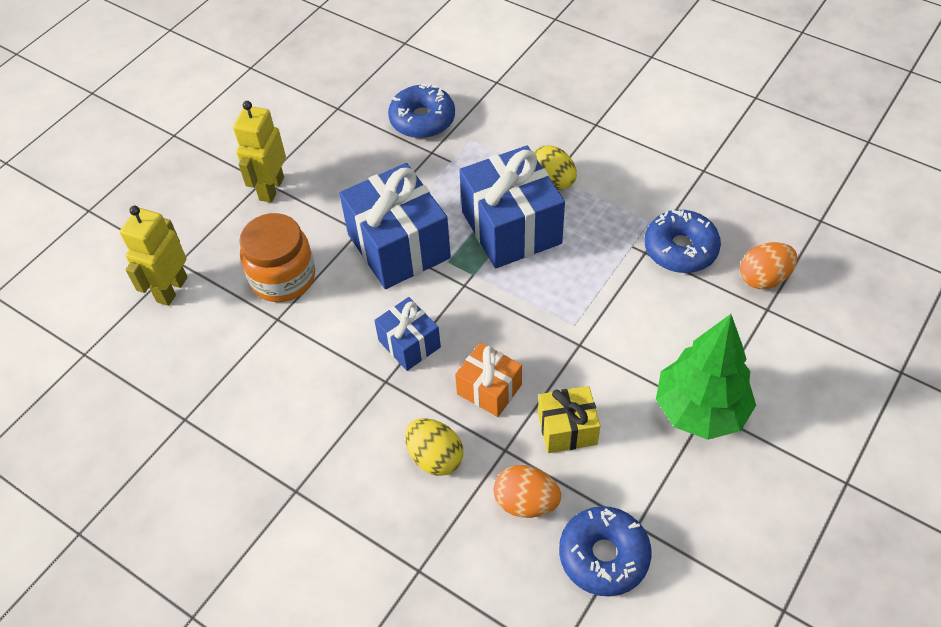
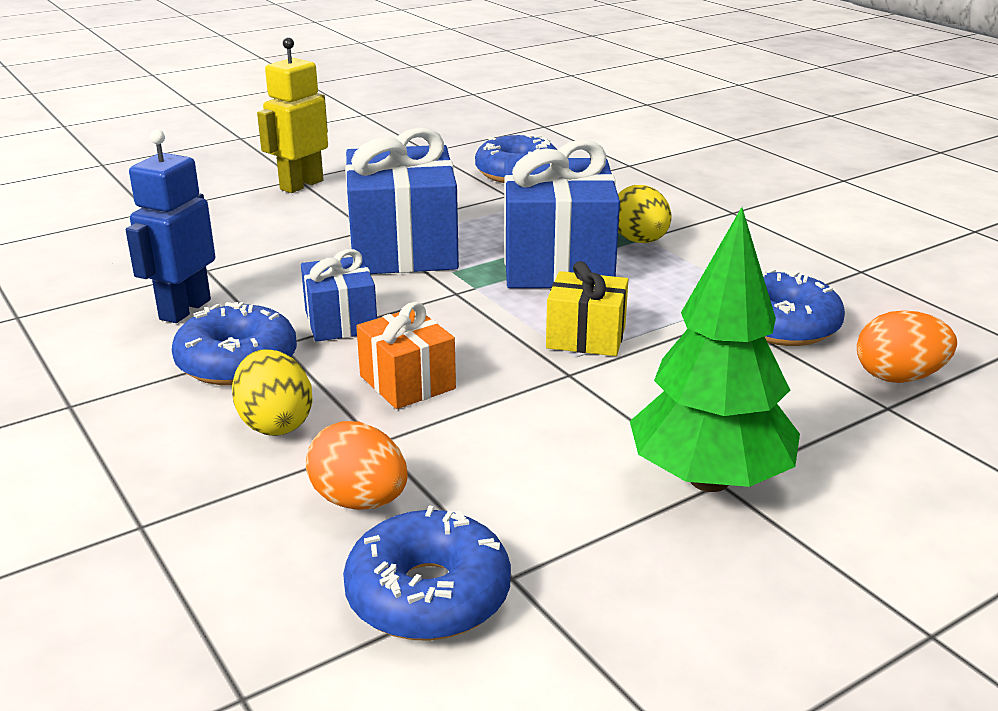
camera: 20 degrees right, 25 degrees down
yellow robot [120,206,188,306] -> none
orange jar [239,213,315,302] -> none
yellow gift [538,386,600,453] -> yellow gift moved to [546,261,628,356]
none -> blue robot [126,130,215,323]
none -> blue donut [172,302,297,385]

